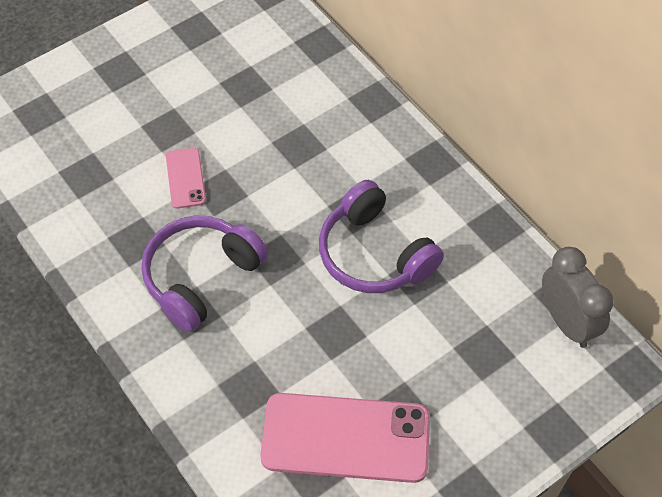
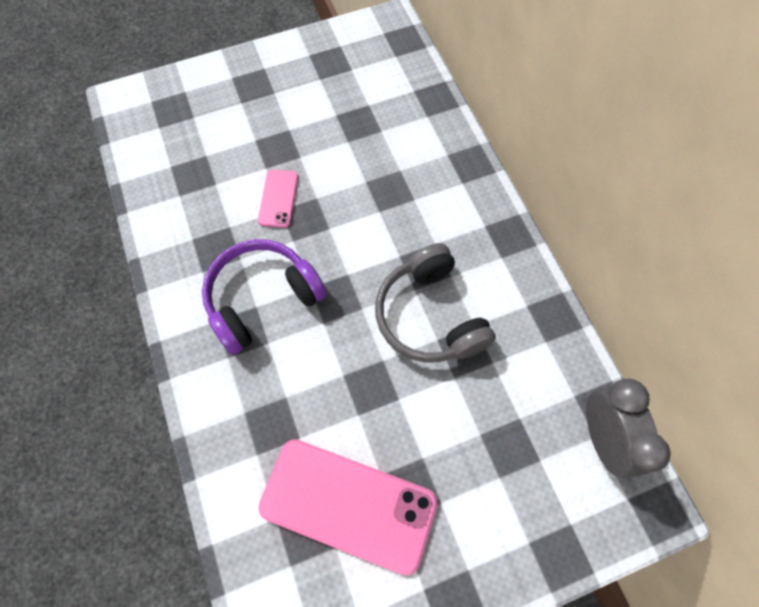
camera: 15 degrees right, 10 degrees up
purple headphones [319,180,444,293] -> grey headphones [375,243,496,363]

